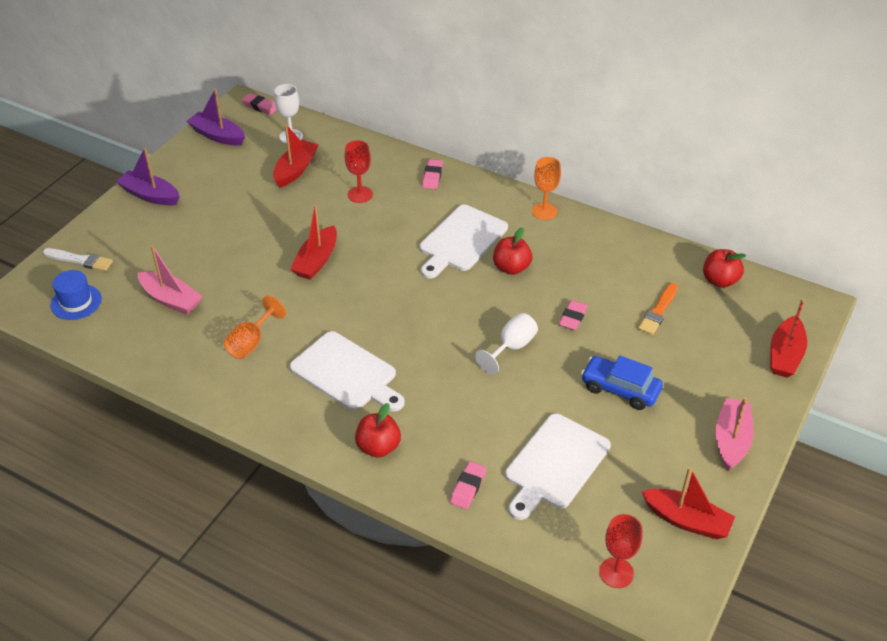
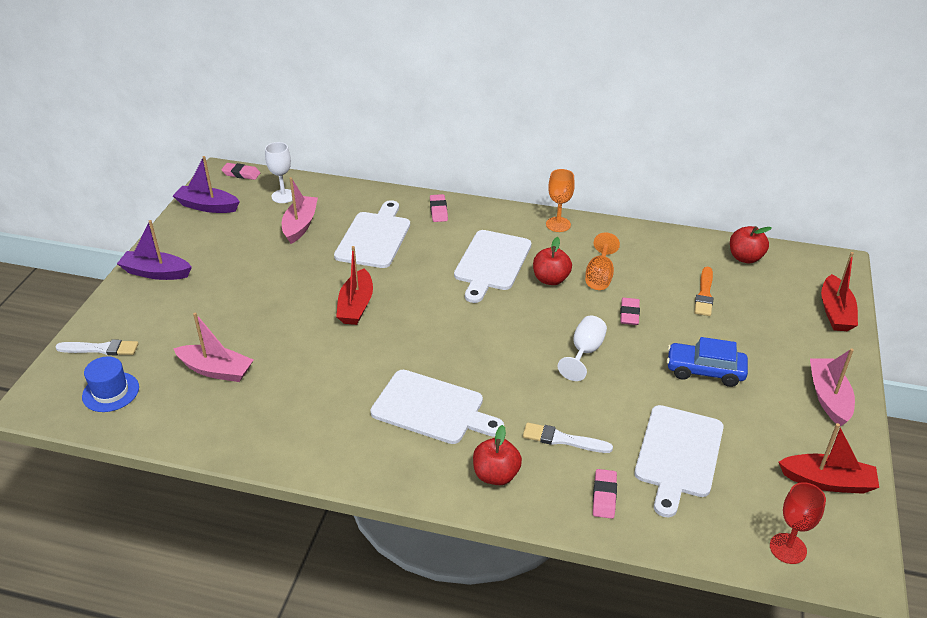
camera: 15 degrees left, 5 degrees down
orange goblet [224,296,286,359] -> orange goblet moved to [585,232,620,290]
red boat [273,124,318,187] -> pink boat [282,177,318,244]
red goblet [345,140,373,203] -> white cutting board [334,200,410,268]
none -> white brush [523,423,613,453]

